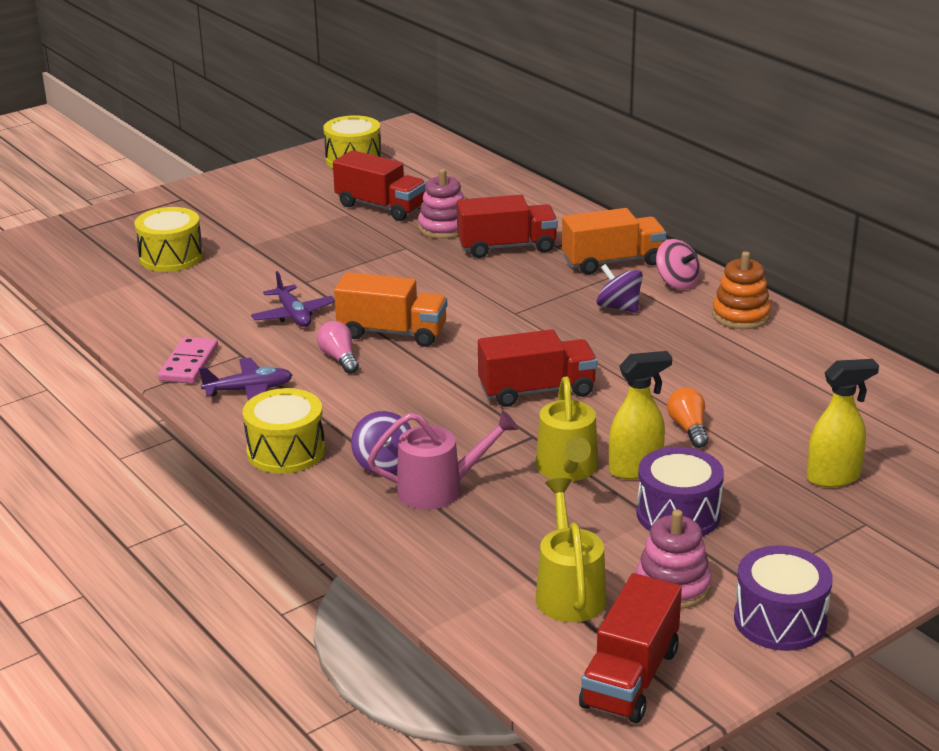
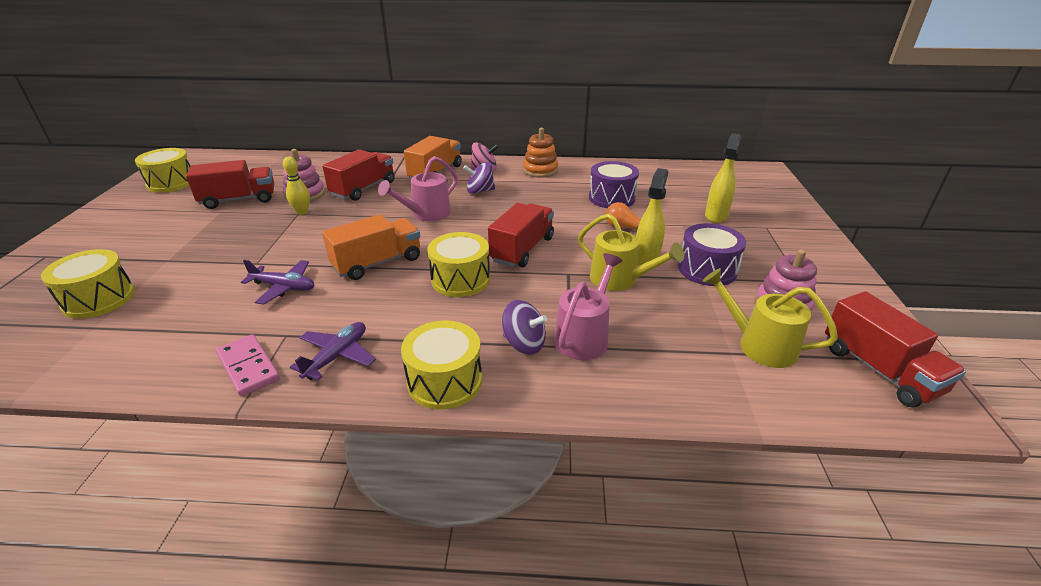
camera: 50 degrees left, 5 degrees up
pink light bulb [317,321,359,374] -> none
purple drum [734,545,833,651] -> purple drum moved to [589,161,639,208]
none -> yellow bowling pin [283,156,310,215]
none -> pink watering can [378,156,458,221]
none -> yellow drum [427,232,490,297]

